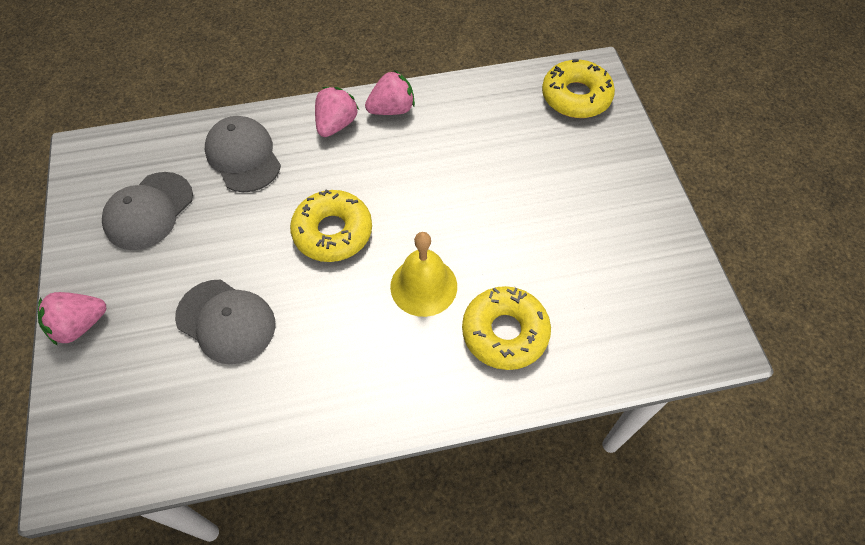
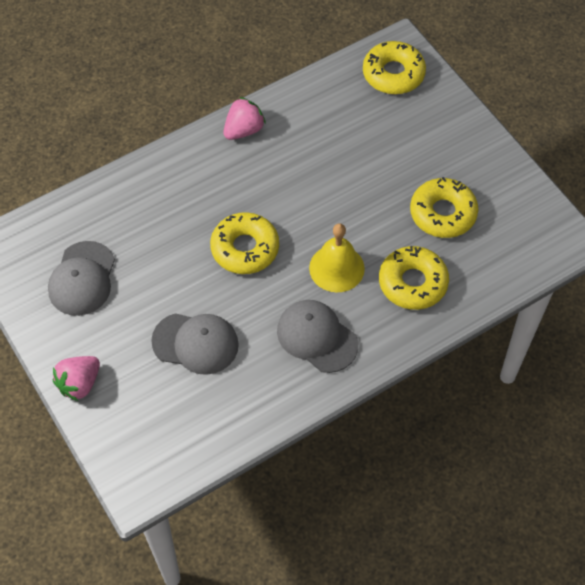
camera: 20 degrees left, 0 degrees up
grey cap [205,116,281,192] -> grey cap moved to [277,300,358,373]
pink strawberry [315,87,359,137] -> none
none -> yellow donut [410,177,478,238]

